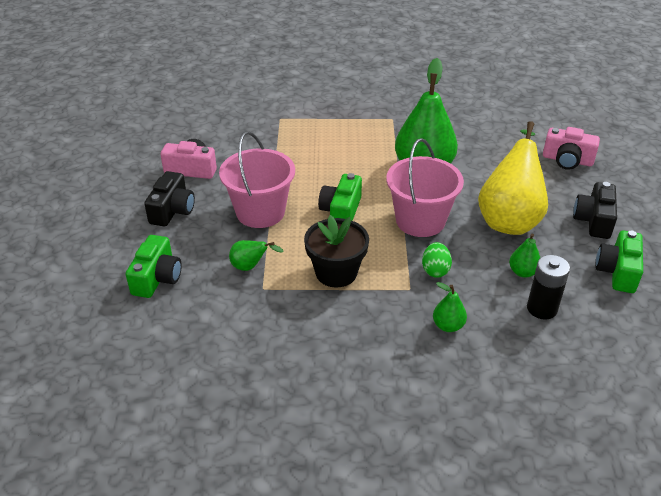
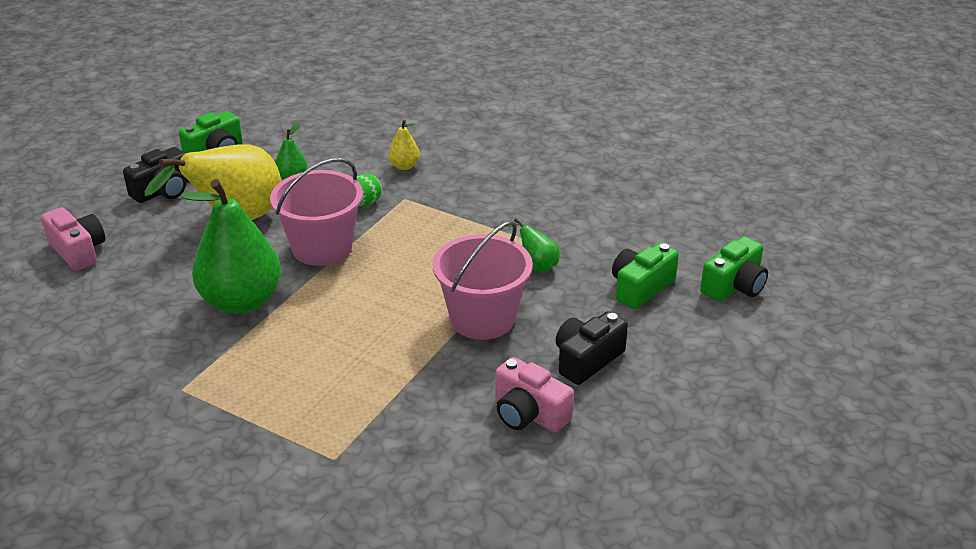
camera: 150 degrees left, 5 degrees down
black flower pot [304,215,369,287] -> none
green camera [318,173,362,221] -> green camera moved to [700,236,768,302]
green pear [433,282,467,332] -> yellow pear [388,120,420,170]
black battery [527,255,570,320] -> none

